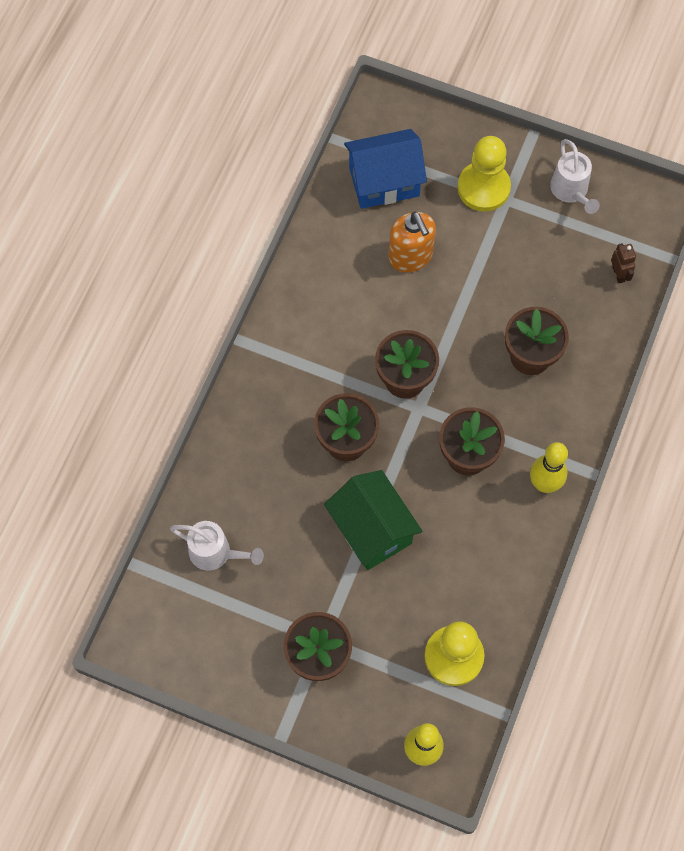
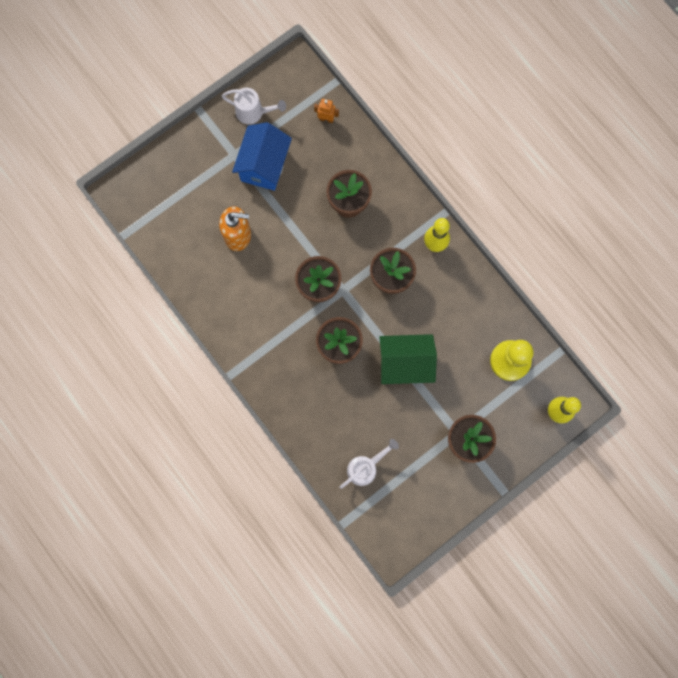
camera: 60 degrees left, 10 degrees up
blue house [344,129,427,209] -> blue house moved to [232,122,292,191]
yellow pawn [458,136,511,212] -> none
brown robot [611,243,636,283] -> orange robot [314,99,339,123]

